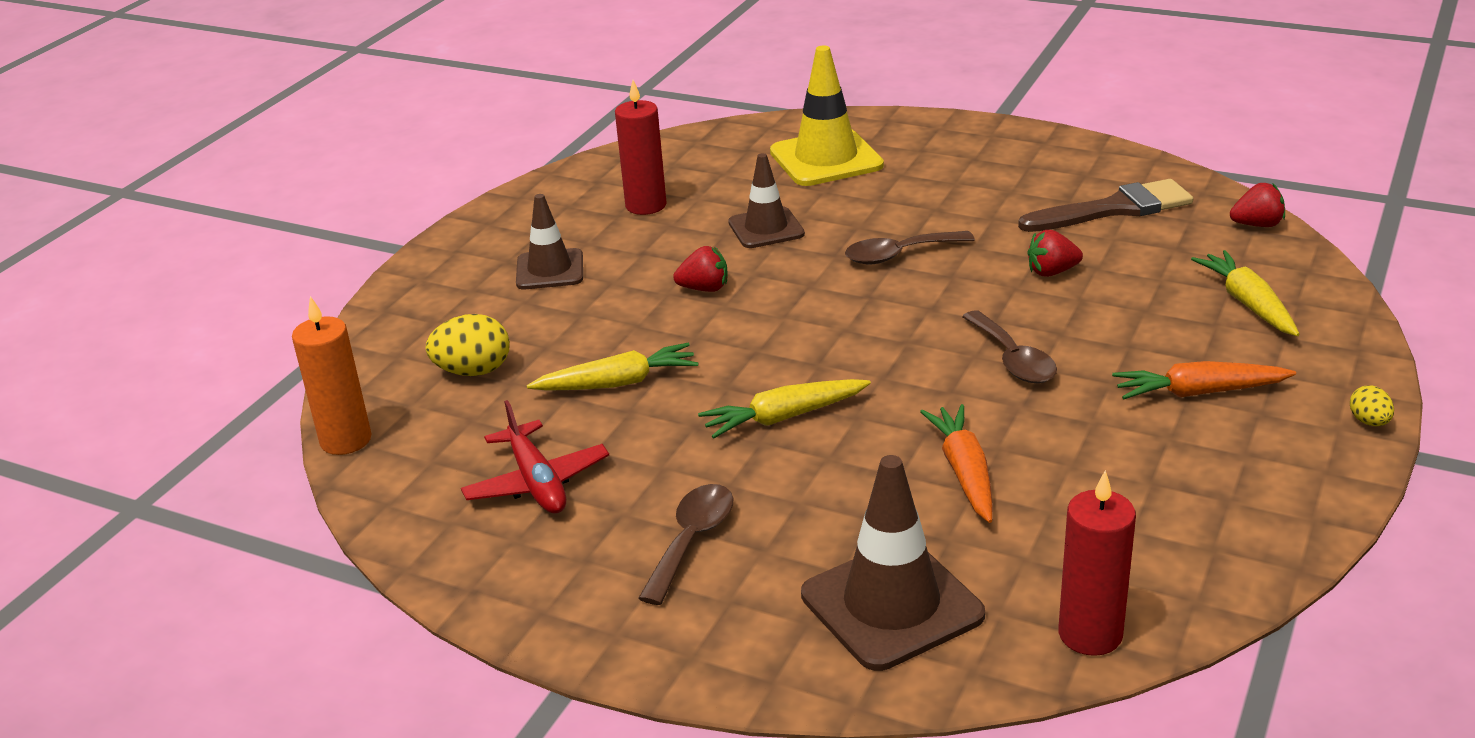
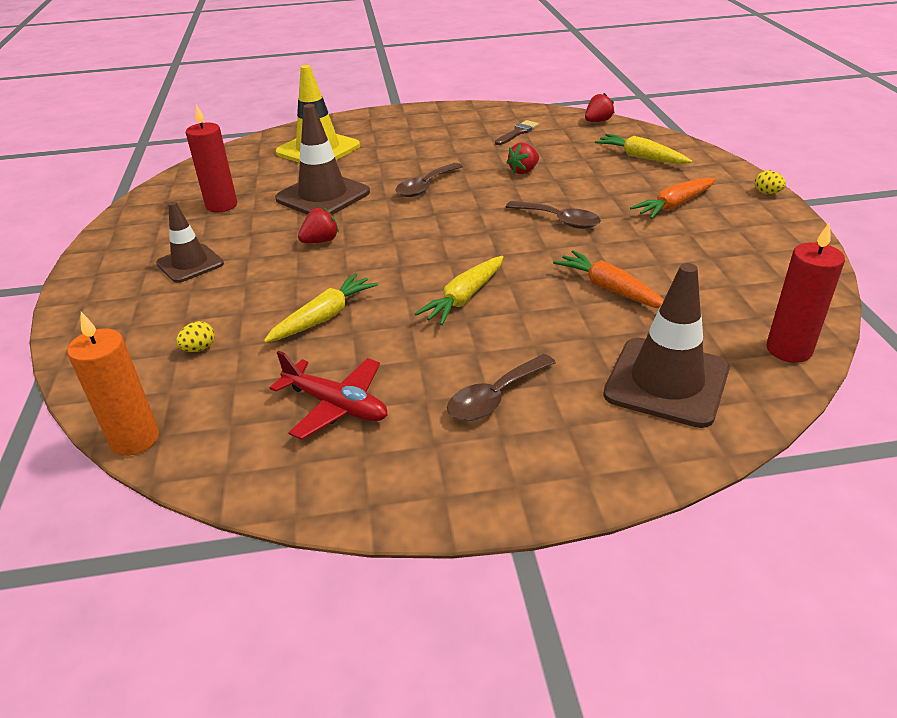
camera: 35 degrees left, 5 degrees up
yellow egg [425,314,510,376] -> yellow egg [176,321,215,352], size x0.55
brown spoon [638,484,734,605] -> brown spoon turned 120 degrees counterclockwise [447,354,556,421]
brown traffic cone [728,153,805,248] -> brown traffic cone [275,104,370,215], size x1.56
brown brush [1018,179,1193,232] -> brown brush [495,120,539,145], size x0.55

